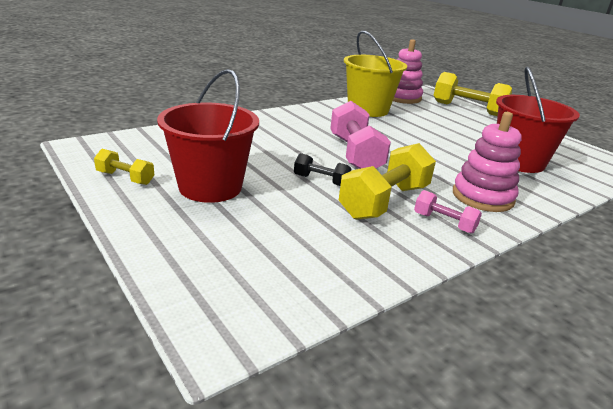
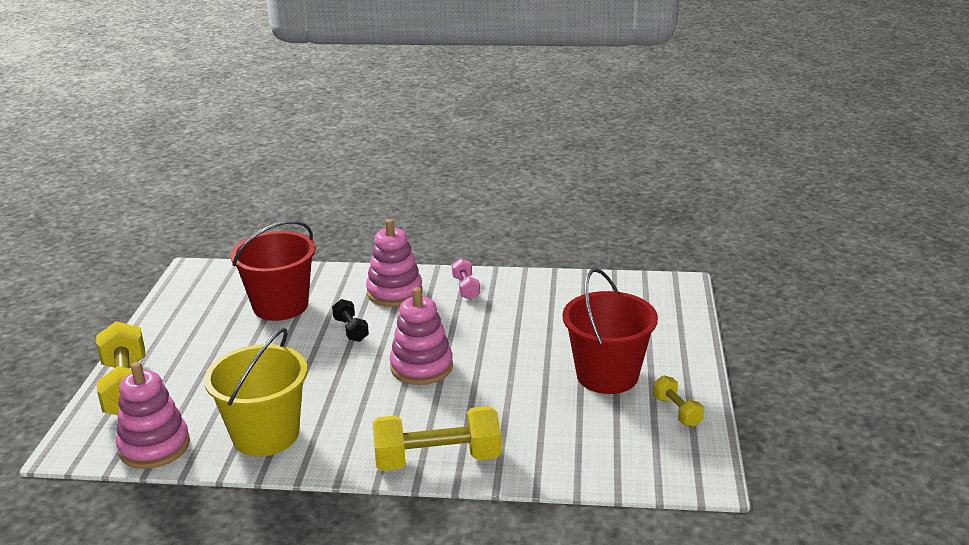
camera: 135 degrees left, 0 degrees up
black dumbbell [294,153,352,186] -> black dumbbell moved to [332,299,369,342]
pink dumbbell [330,101,391,169] -> pink stacking toy [390,287,453,385]
yellow dumbbell [339,143,436,220] -> yellow dumbbell moved to [373,406,501,471]

